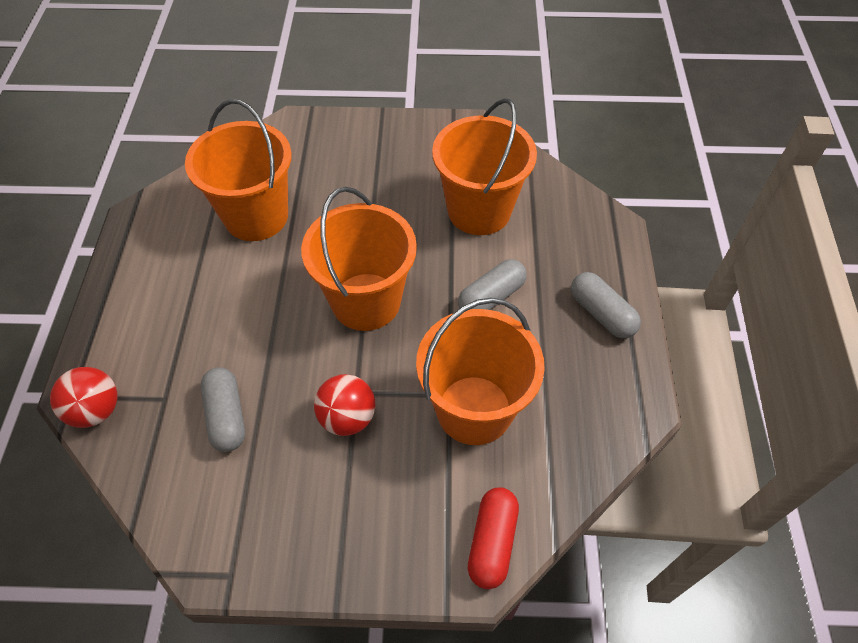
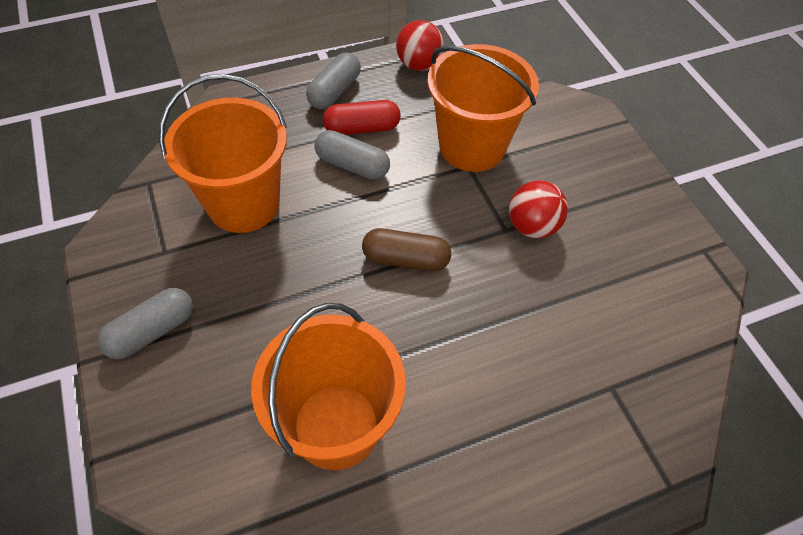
camera: 115 degrees left, 0 degrees up
red ball [50,367,117,428] -> red ball moved to [396,20,444,71]
grey capsule [201,367,245,452] -> grey capsule moved to [97,288,193,359]
orange bucket [301,187,417,331] -> brown capsule [362,228,451,271]
red capsule [468,487,519,589] -> red capsule moved to [323,100,401,135]

